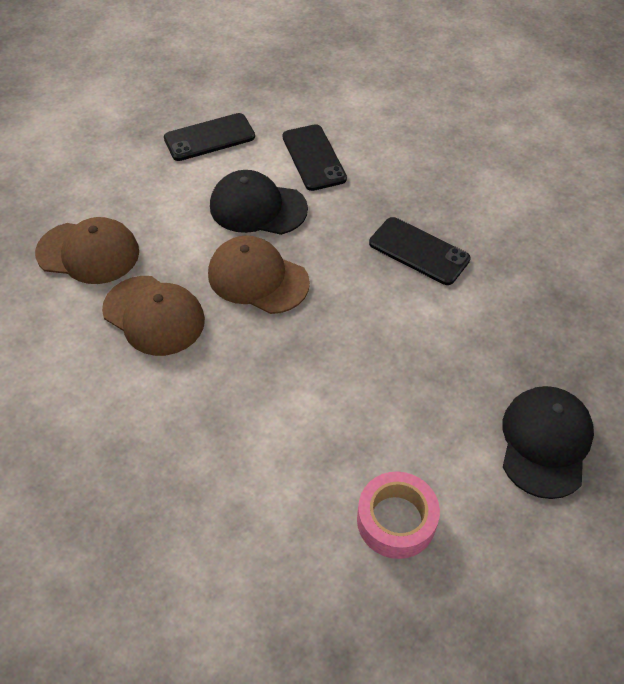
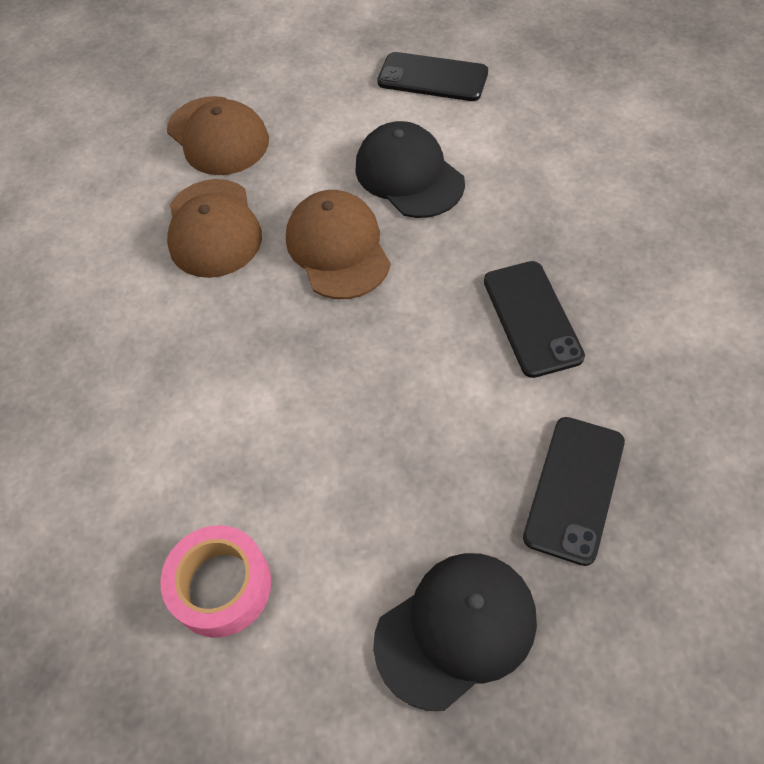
camera: 45 degrees right, 5 degrees up
black phone [282,124,347,191] -> black phone moved to [523,417,625,566]

